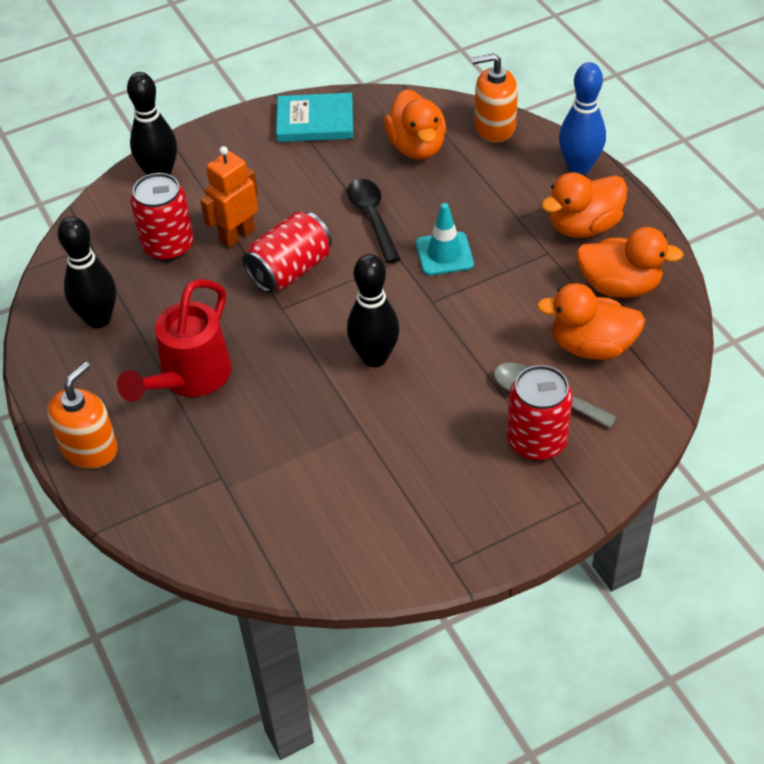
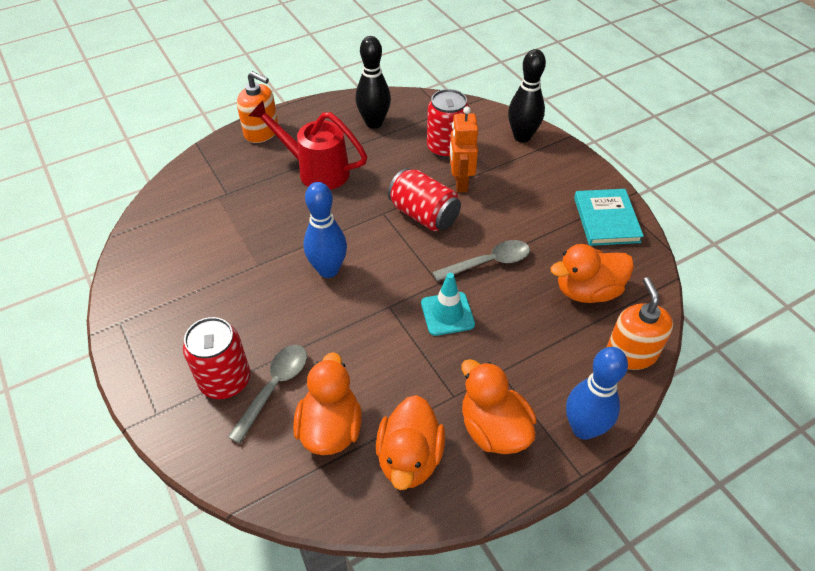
camera: 85 degrees right, 0 degrees up
orange robot [200,146,258,248] -> orange robot turned 135 degrees counterclockwise [449,107,478,193]
black spoon [347,179,400,263] -> grey spoon [433,240,530,282]
black bowling pin [347,254,400,367] -> blue bowling pin [303,182,347,278]

